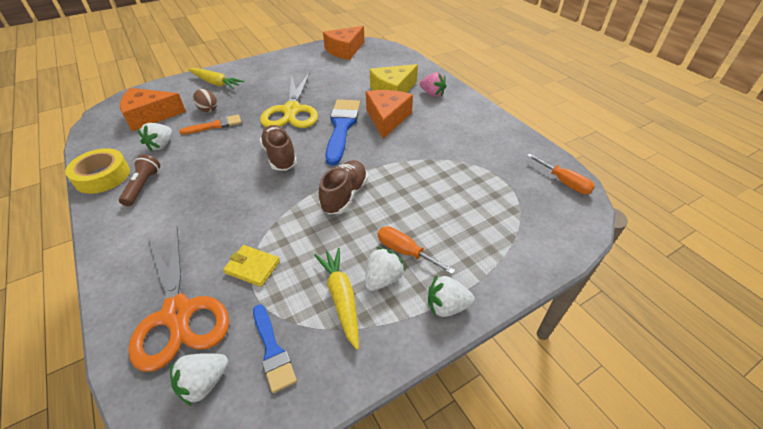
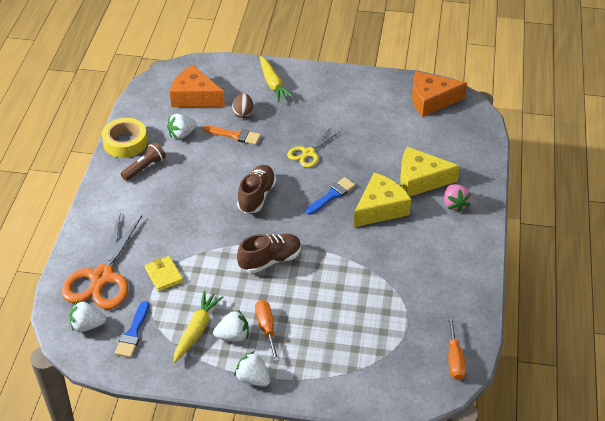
camera: 40 degrees right, 0 degrees up
yellow scissors [260,72,318,128] -> yellow scissors [287,127,340,168], size x0.55
blue brush [325,99,360,165] -> blue brush [306,177,355,215], size x0.57
orange cheese [366,90,413,139] -> yellow cheese [354,173,411,227]

